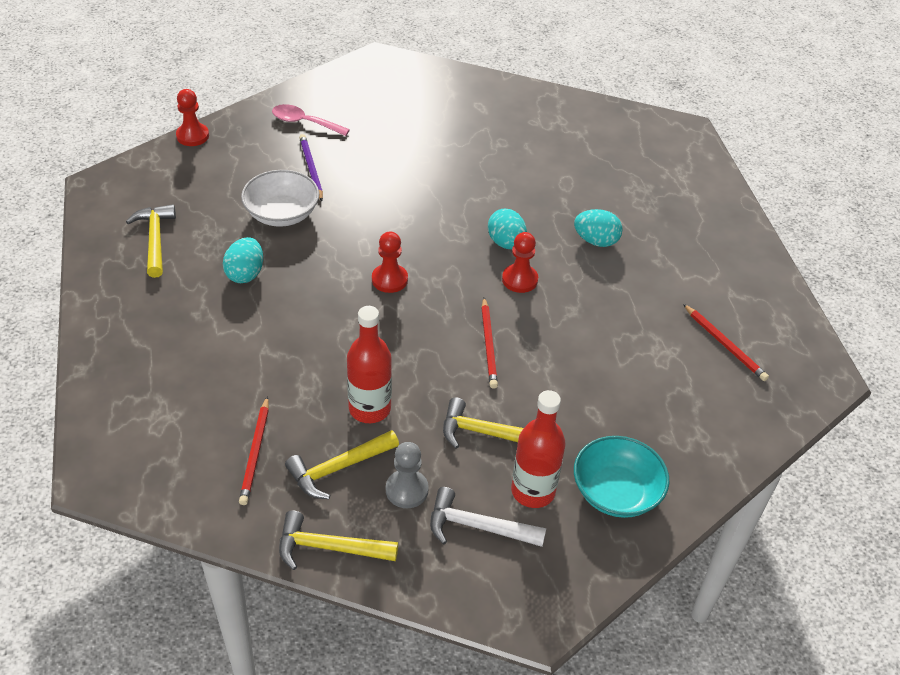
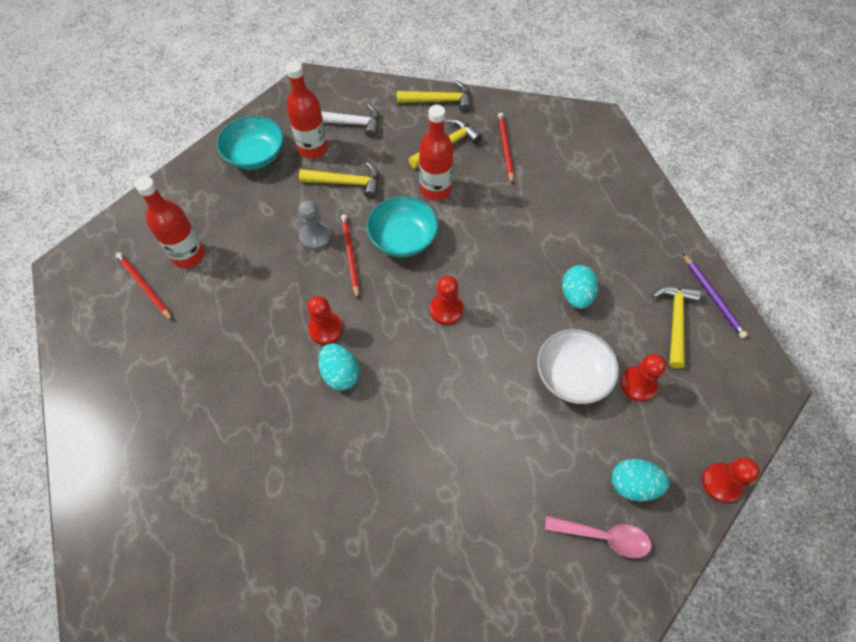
camera: 175 degrees right, 15 degrees up
yellow hammer [126,204,176,278] -> yellow hammer turned 150 degrees counterclockwise [652,286,701,368]
purple pencil [299,134,323,201] -> purple pencil moved to [683,253,748,338]
grey pawn [386,442,429,508] -> grey pawn moved to [298,200,331,250]
turquoise egg [574,209,623,247] -> turquoise egg moved to [612,459,669,501]
none -> red bottle [135,176,205,268]
none -> turquoise bowl [366,196,438,257]
none -> red pawn [620,354,666,401]

